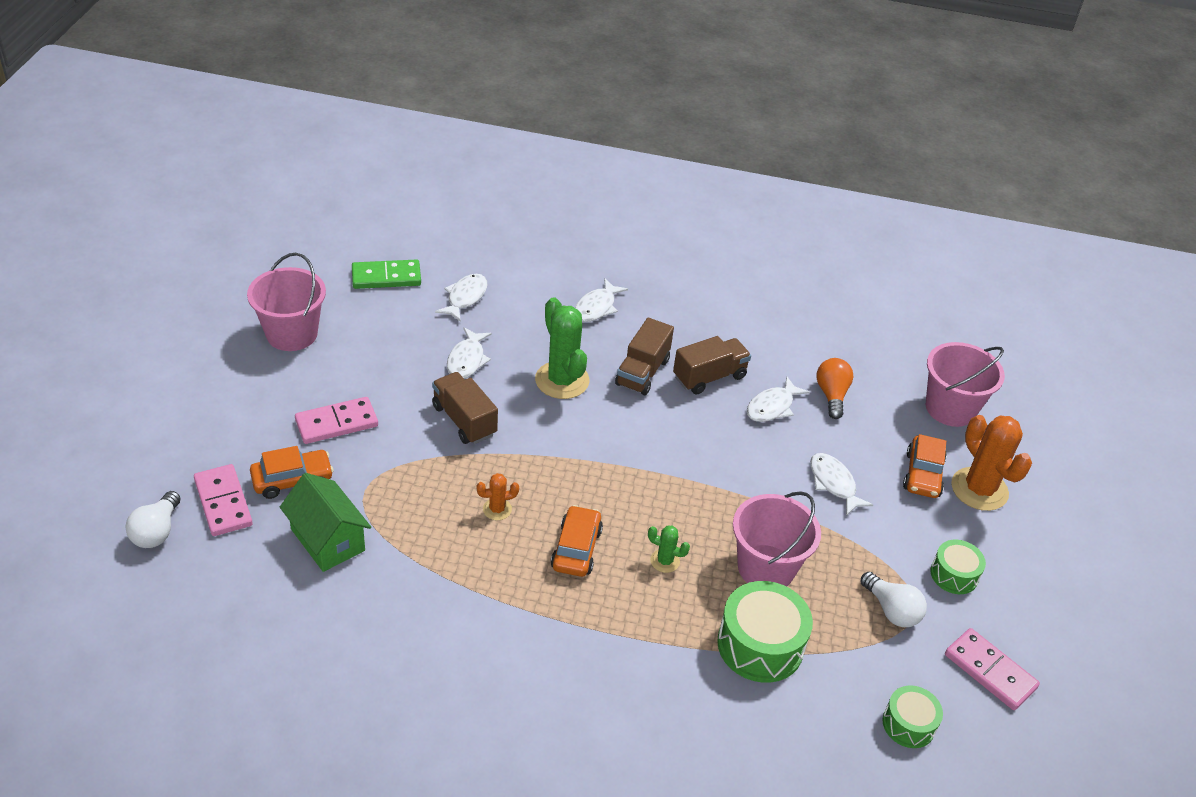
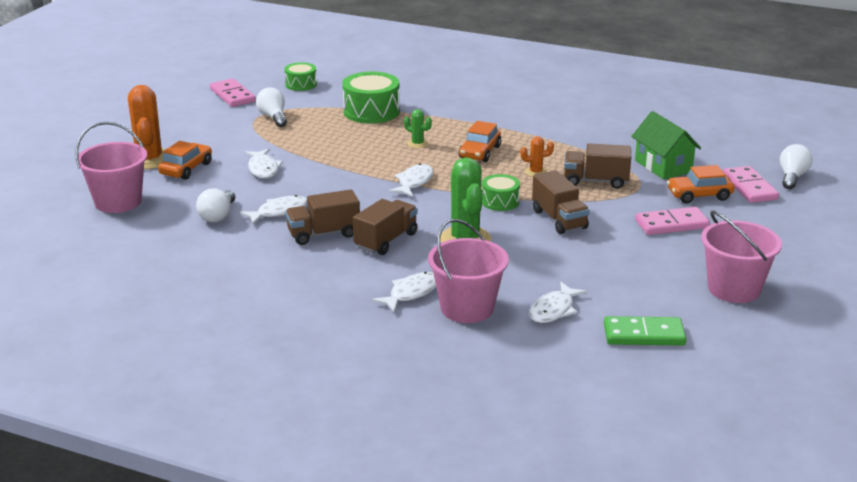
camera: 165 degrees left, 15 degrees down
white fish [447,327,492,379] -> white fish moved to [388,164,434,197]
pink bucket [733,491,821,587] -> pink bucket moved to [428,219,509,323]
orange light bulb [816,358,853,419] -> white light bulb [196,189,235,222]
green drum [930,540,986,594] -> green drum moved to [482,174,520,211]
none -> brown truck [564,144,631,189]

